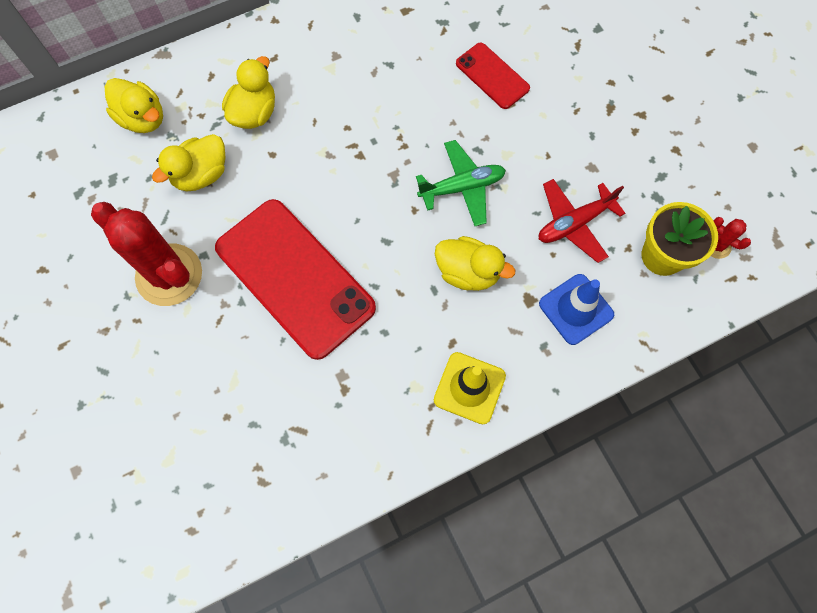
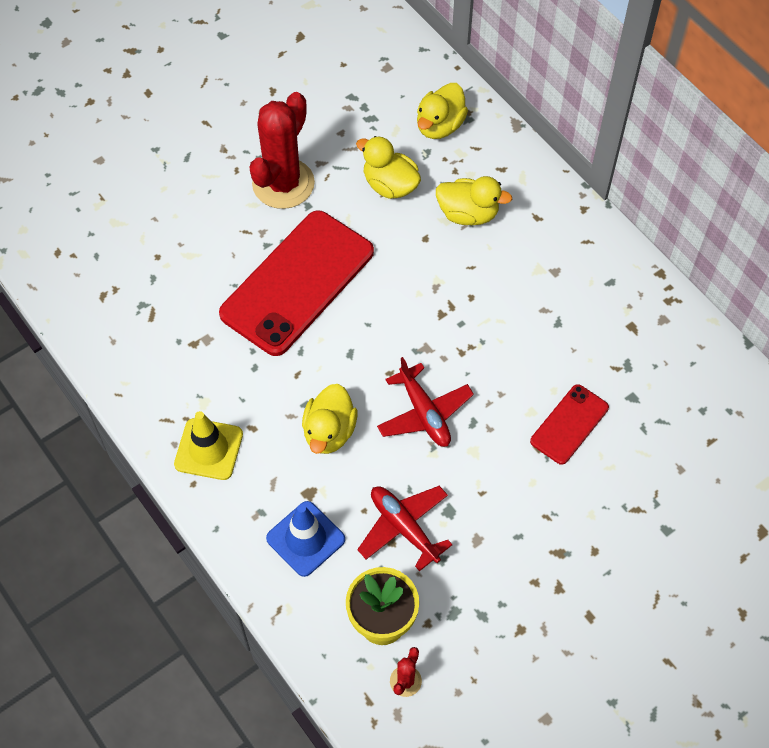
camera: 80 degrees right, 10 degrees down
green plane [416,140,506,226] -> red plane [377,357,474,447]

